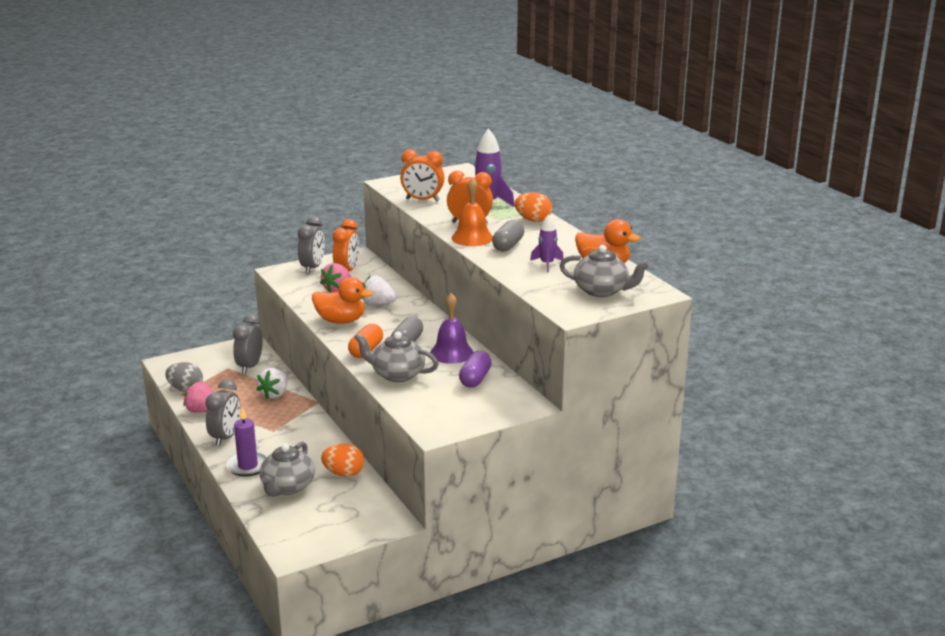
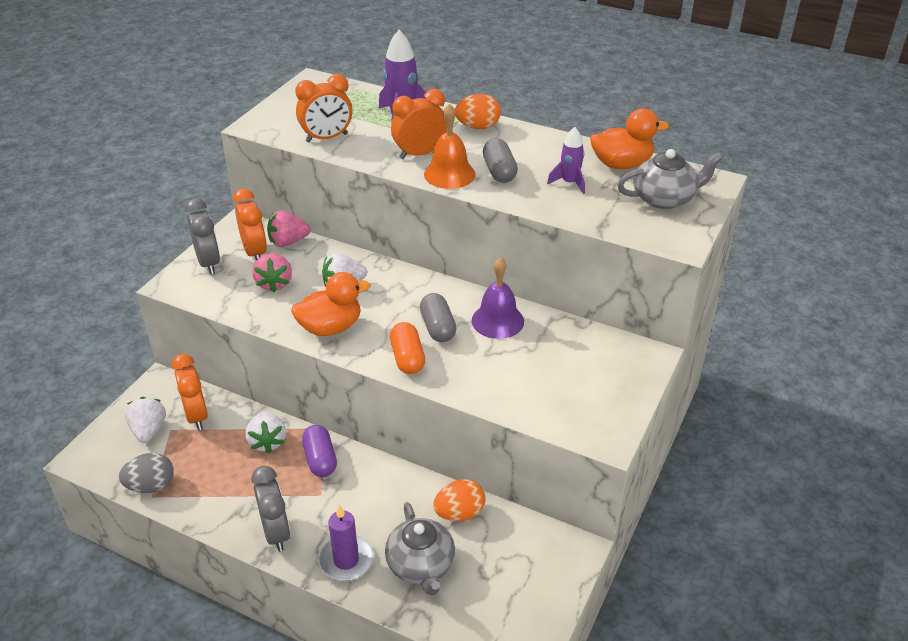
camera: 35 degrees left, 15 degrees up
pink strawberry [183,382,214,413] -> pink strawberry moved to [267,210,311,247]
grey clock [233,314,263,374] -> orange clock [172,354,208,430]
grey teapot [354,331,439,382] -> none
purple capsule [459,351,492,388] -> purple capsule moved to [302,425,337,477]
none -> white strawberry [125,397,166,443]

